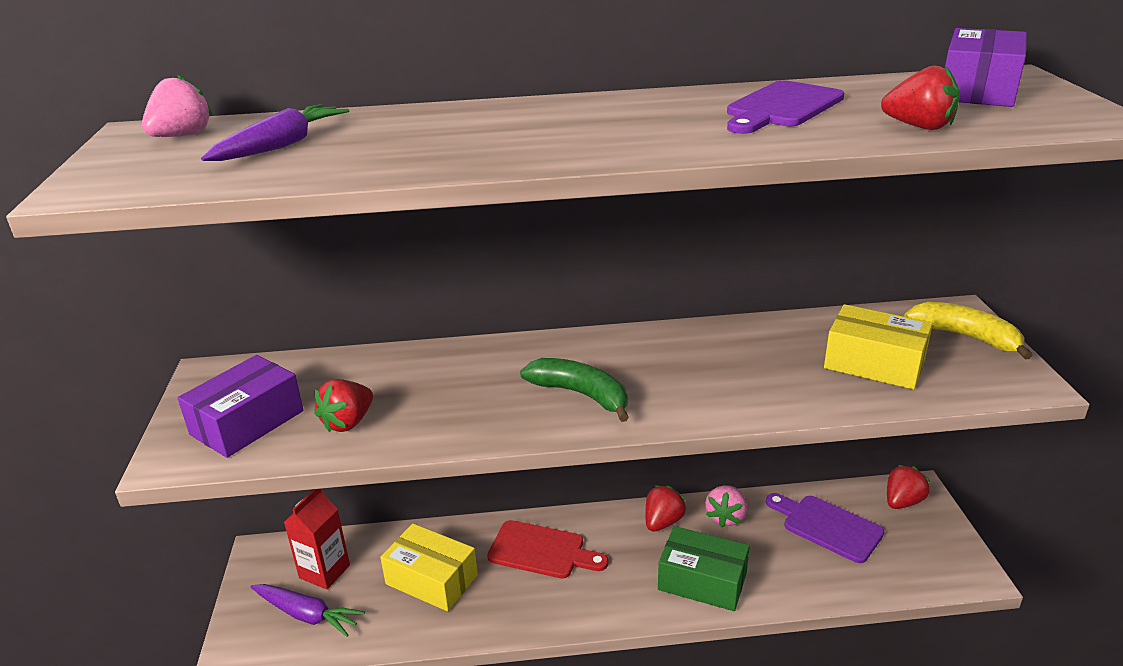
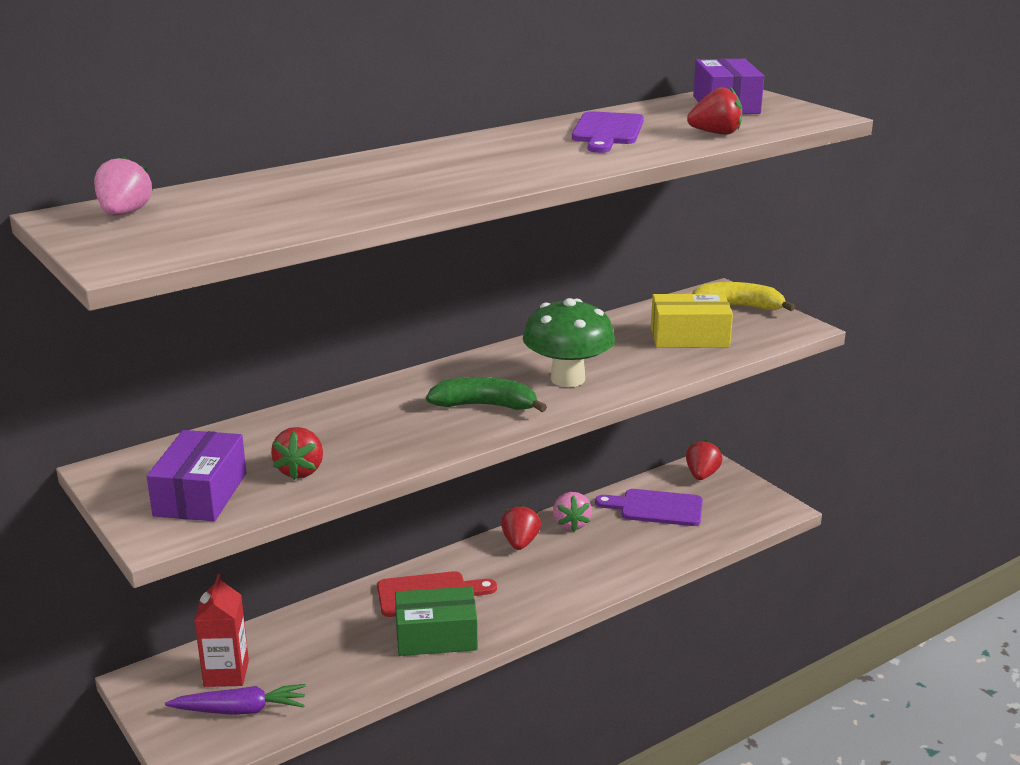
camera: 30 degrees left, 5 degrees down
purple carrot [201,104,349,161] -> none
yellow box [380,524,478,611] -> none
green box [658,526,750,611] -> green box moved to [395,586,478,656]
none -> green mushroom [523,298,615,387]

